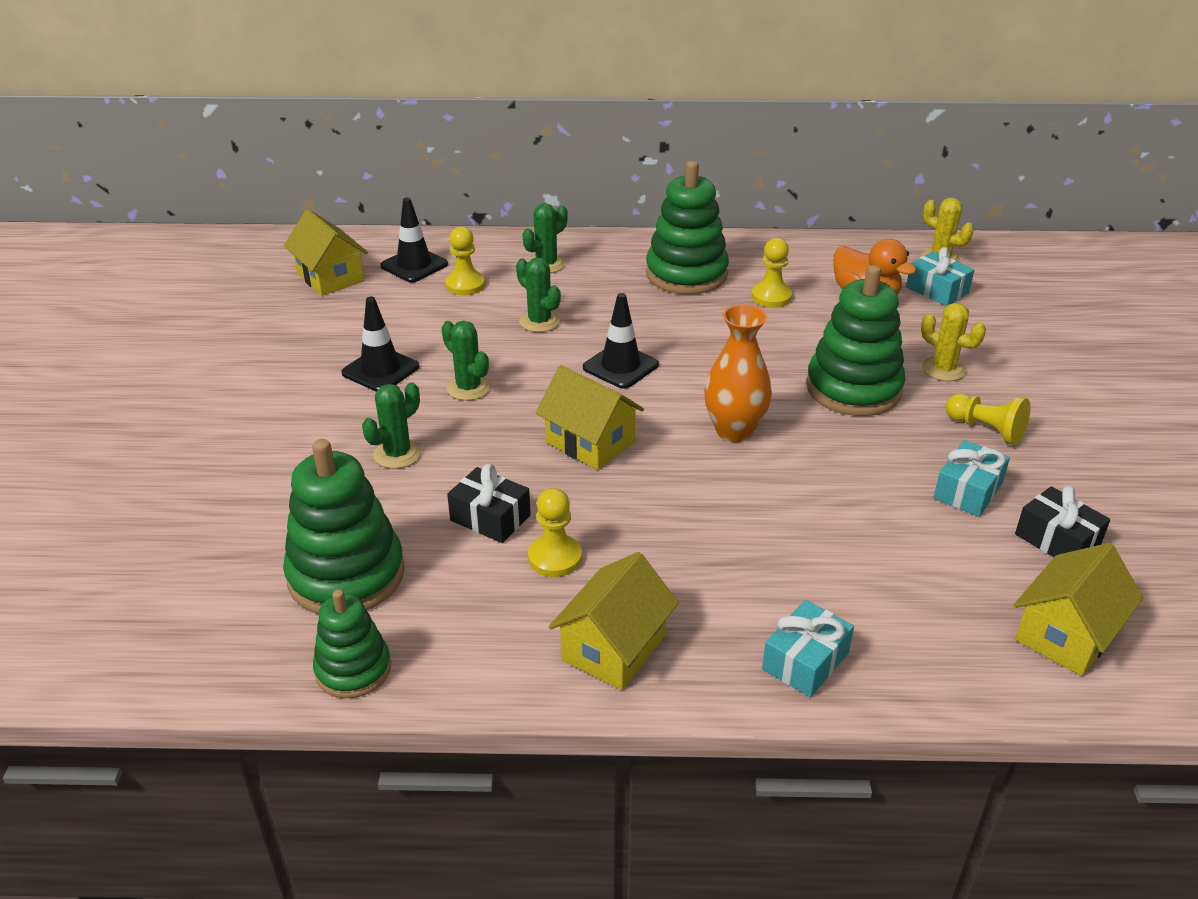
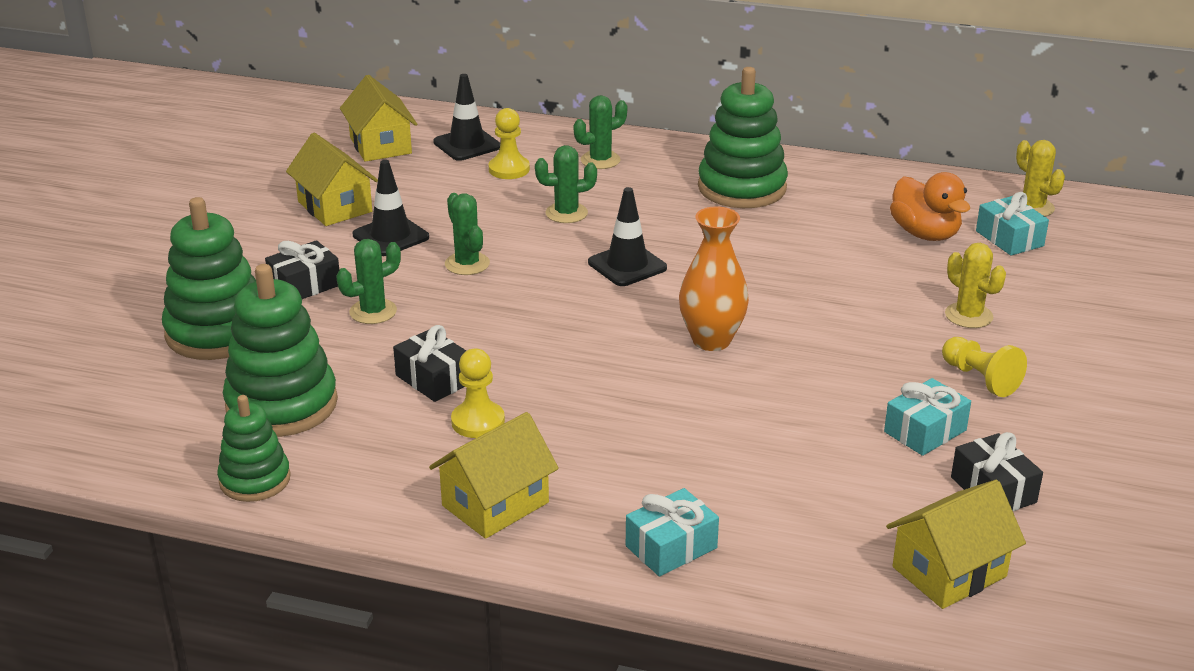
camera: 15 degrees right, 5 degrees down
green cactus [516,257,561,332] -> green cactus turned 75 degrees counterclockwise [535,145,597,223]
yellow house [536,365,644,470] -> yellow house moved to [286,133,378,226]
yellow pawn [751,238,792,308] -> none
green stacking toy [806,265,906,416] -> green stacking toy moved to [162,197,256,360]
none -> black gift [265,240,339,299]

